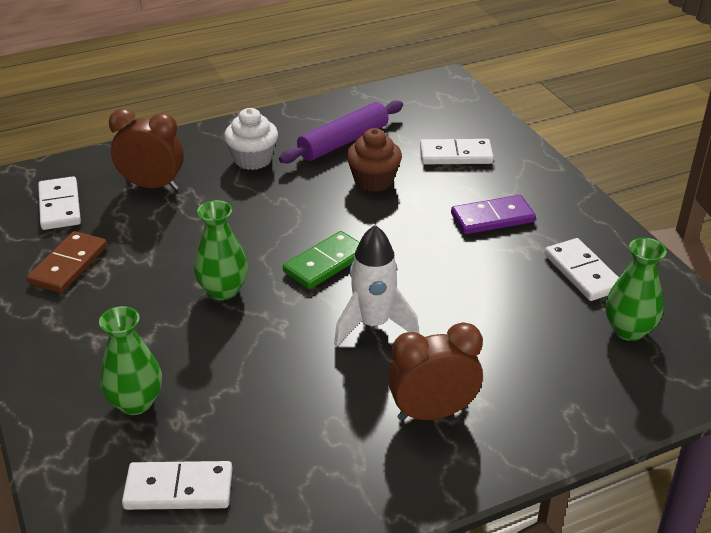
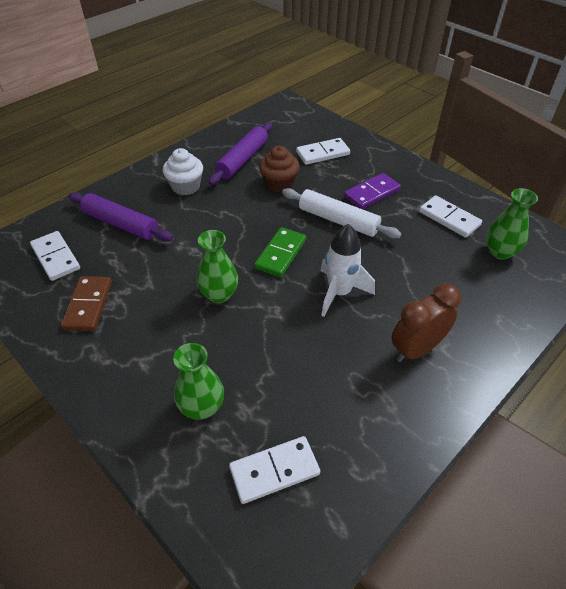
camera: 20 degrees left, 10 degrees up
brown clock [109,109,184,190] -> purple rolling pin [68,193,173,241]
none -> white rolling pin [282,188,401,239]

